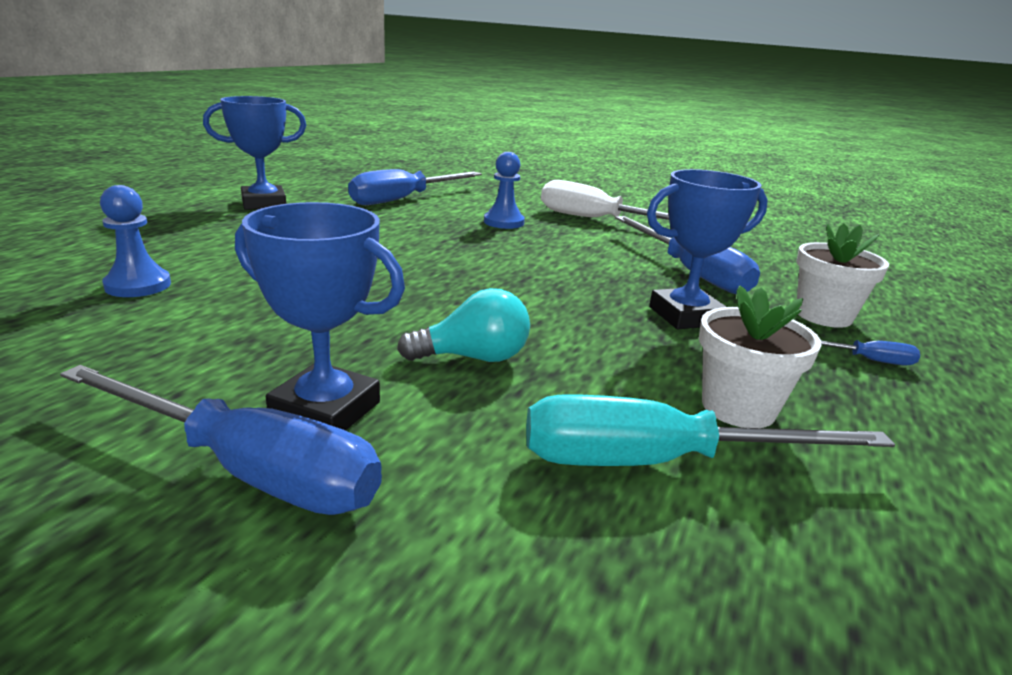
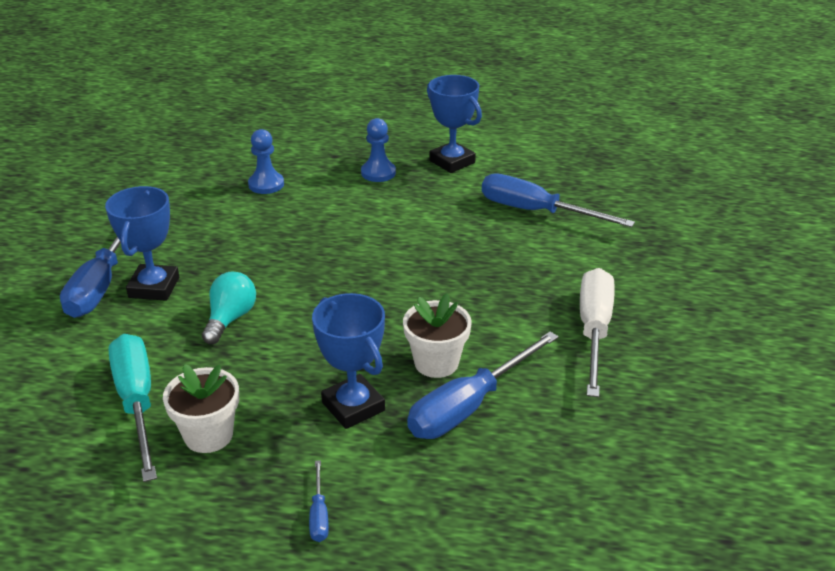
camera: 75 degrees right, 10 degrees up
turquoise light bulb [397,288,530,362] -> turquoise light bulb turned 135 degrees counterclockwise [202,272,256,344]
blue pawn [484,152,525,229] -> blue pawn moved to [361,118,396,182]
white flower pot [796,223,889,328] -> white flower pot moved to [403,293,472,378]

